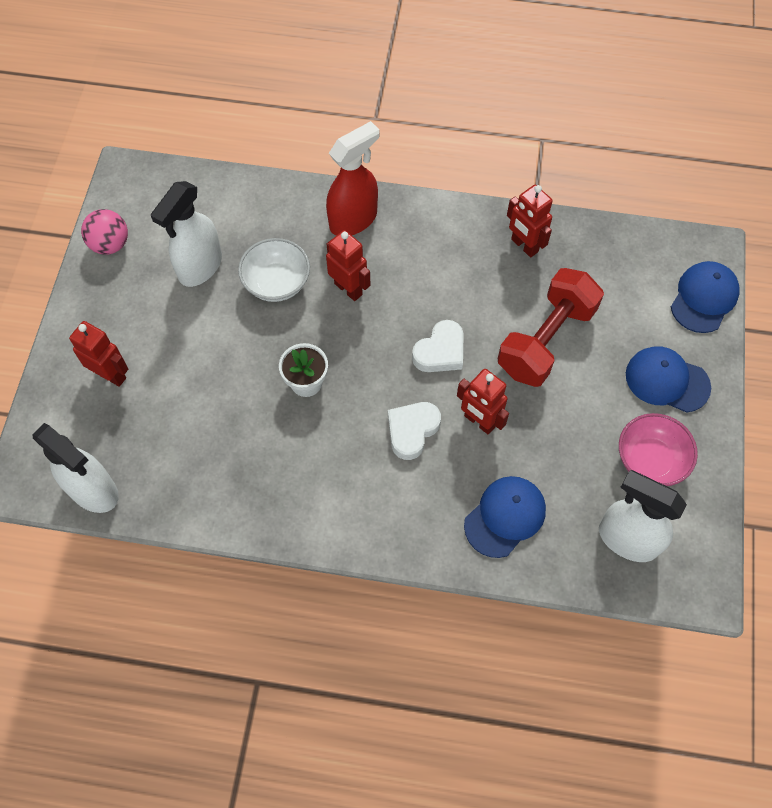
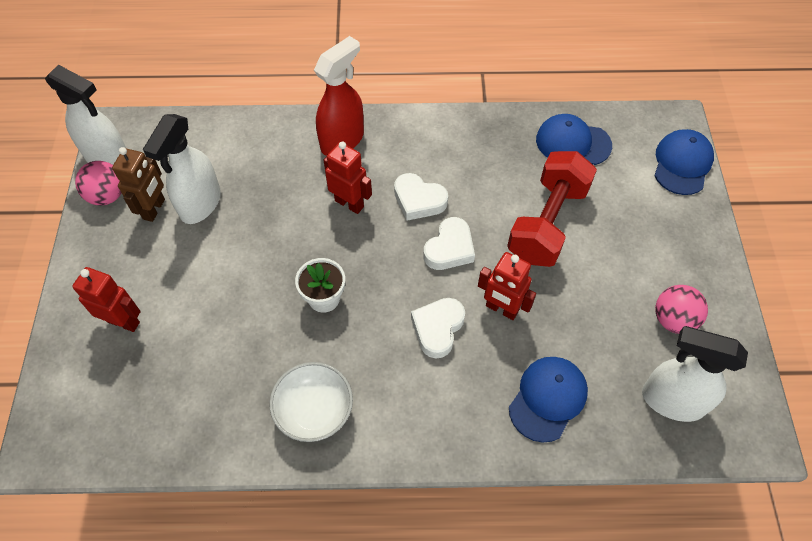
camera: 10 degrees left, 5 degrees down
white spray bottle [32,423,119,513] -> white spray bottle moved to [45,65,126,165]
white bowl [238,238,310,302] -> white bowl moved to [270,362,353,442]
red robot [507,185,553,257] -> none
pink bowl [619,413,698,486] -> pink ball [655,285,708,334]
blue cap [626,346,711,413] -> blue cap moved to [536,114,612,165]
none -> brown robot [112,147,165,222]
none -> white heart [394,173,448,221]

